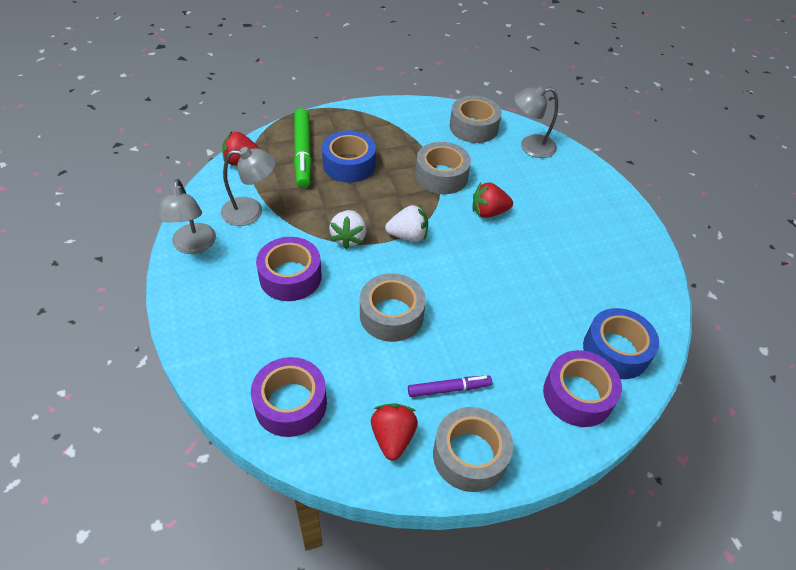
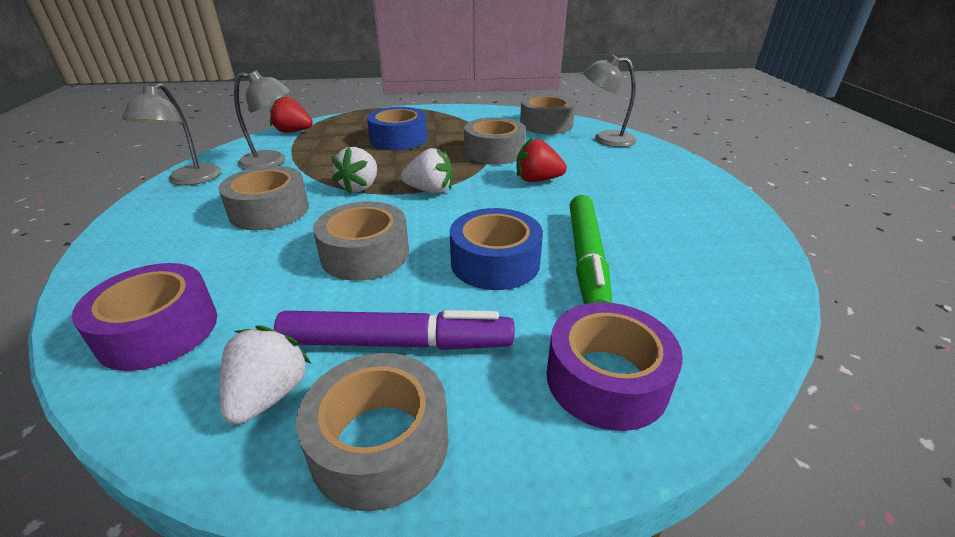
camera: 15 degrees right, 15 degrees down
purple tape [256,237,321,301] -> grey tape [219,166,309,230]
green marker [294,108,312,188] -> green marker moved to [570,195,612,304]
red strawberry [371,403,418,461] -> white strawberry [219,325,311,424]
purple marker [408,375,492,397] -> purple marker [274,310,514,350], size x1.72
blue tape [583,308,659,379] -> blue tape moved to [450,208,543,290]

